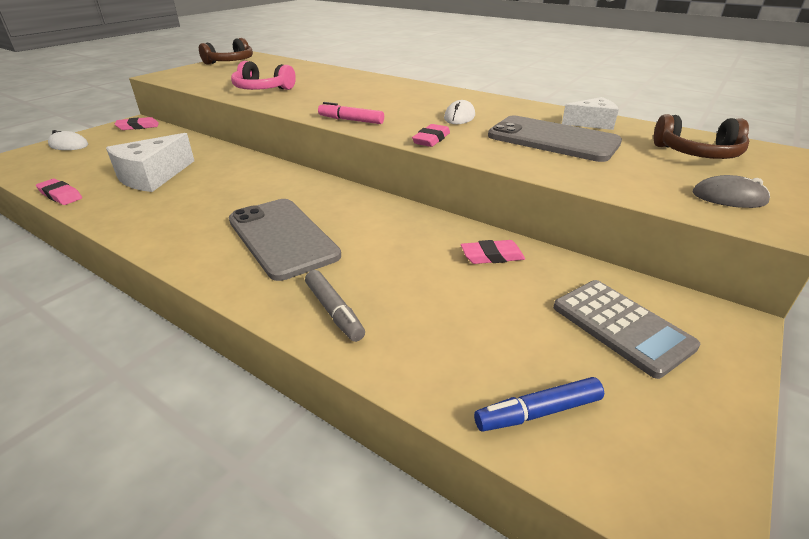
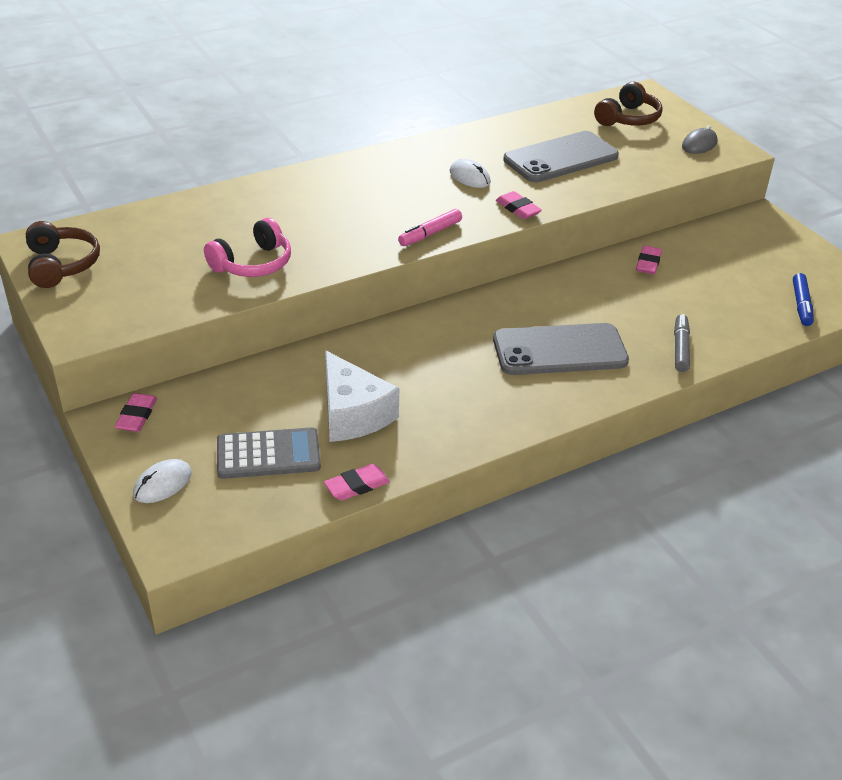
camera: 65 degrees left, 5 degrees up
grey marker [305,270,365,342] -> grey marker turned 75 degrees counterclockwise [674,314,690,372]
grey calculator [553,280,701,379] -> grey calculator moved to [217,427,321,479]
white cheese [562,97,619,130] -> none

